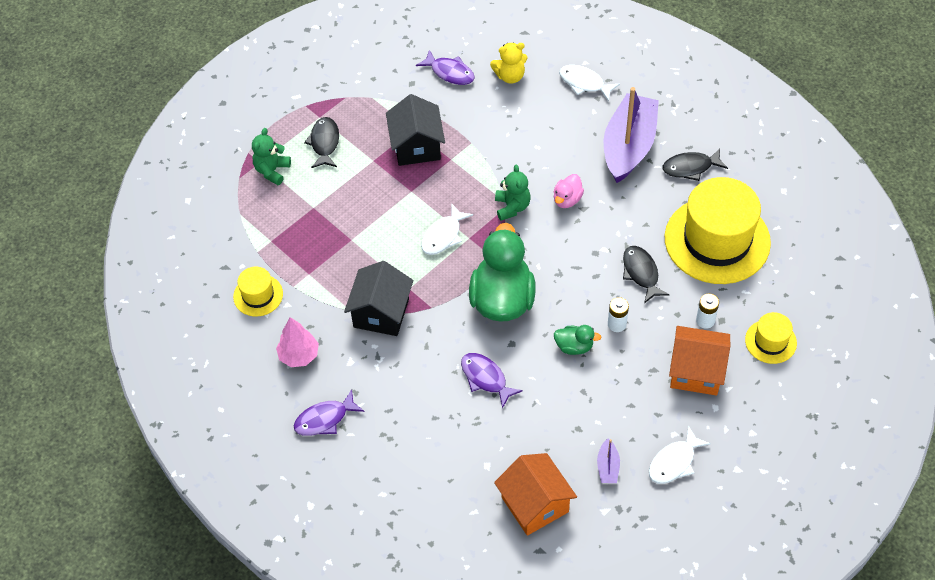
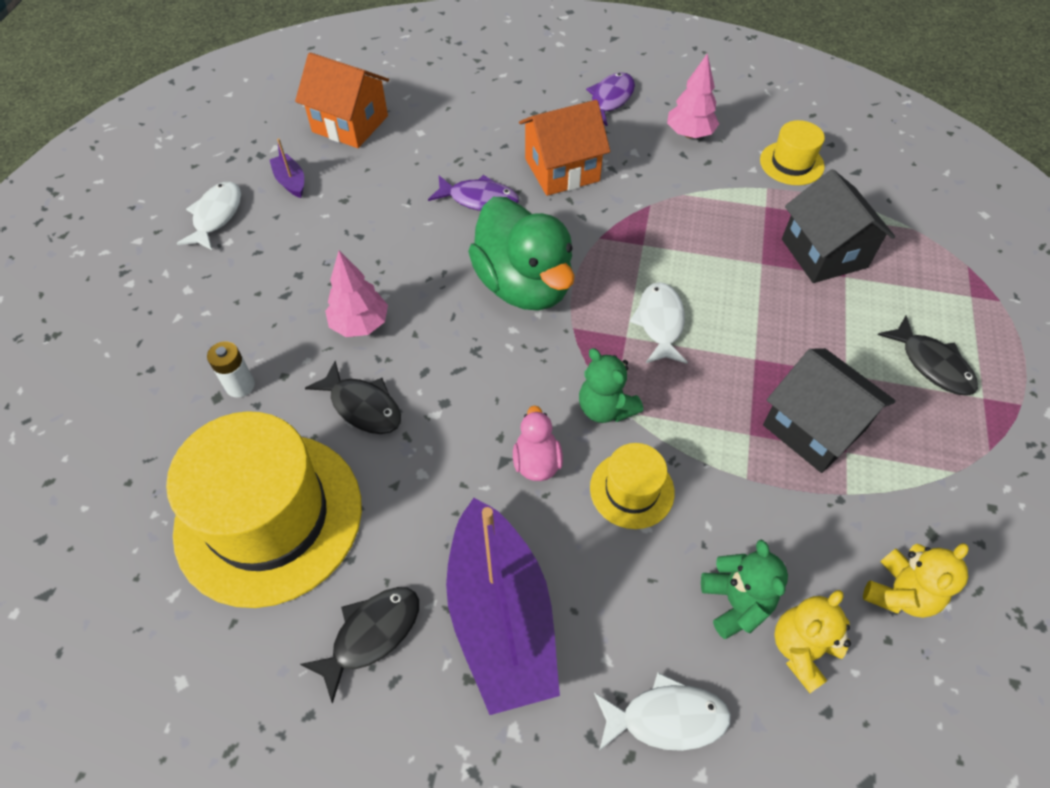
camera: 145 degrees right, 0 degrees up
green teddy bear [252,128,291,185] -> green teddy bear moved to [701,539,788,639]
black house [344,261,413,336] -> black house moved to [782,169,895,283]
purple fish [416,50,475,85] -> yellow teddy bear [863,543,969,618]
green duck [554,325,601,355] -> none
white battery [608,297,629,332] -> pink tree [325,251,388,337]
orange house [669,326,730,395] -> orange house moved to [519,100,610,196]
yellow hat [745,312,797,364] -> yellow hat moved to [590,443,675,529]

